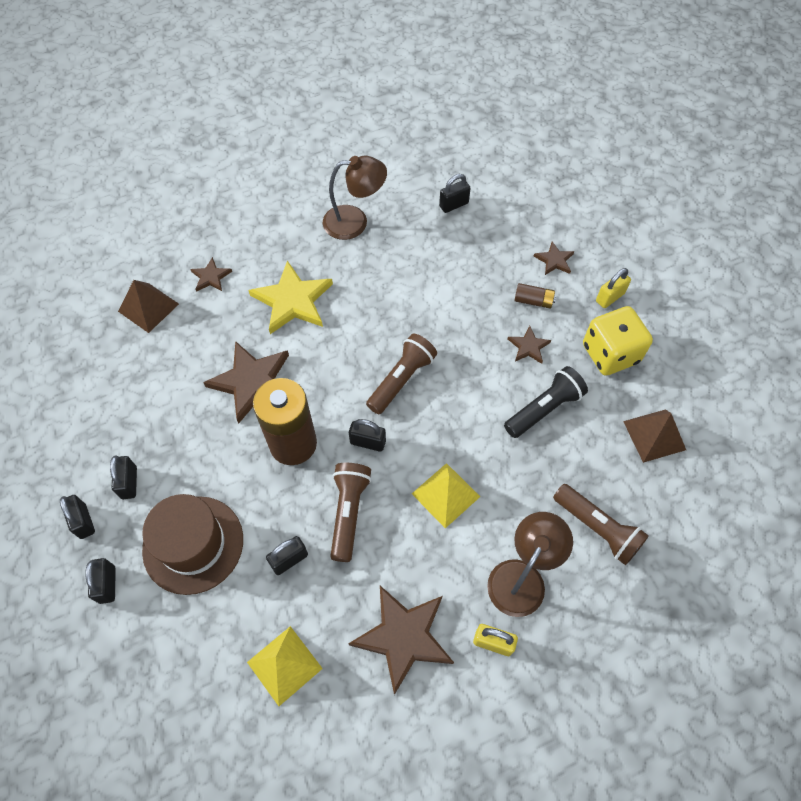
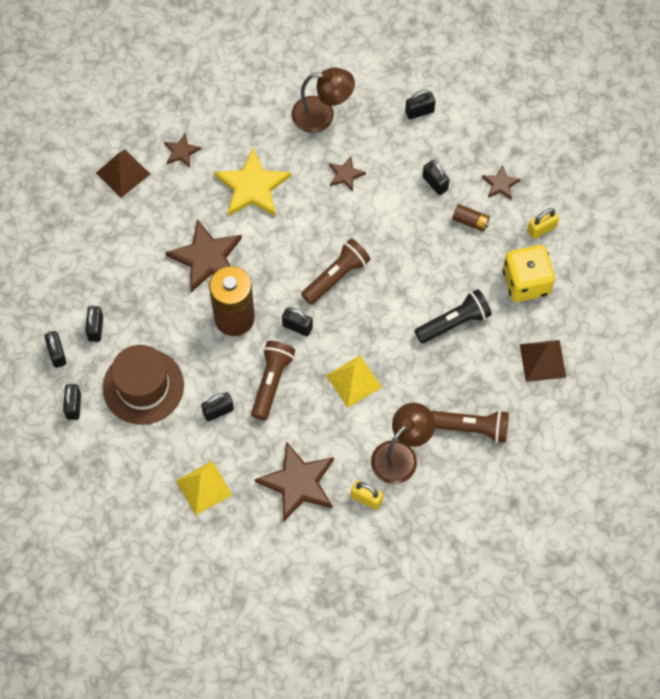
camera: 10 degrees right, 5 degrees up
brown star [507,326,551,364] -> brown star moved to [329,157,366,191]
brown flashlight [553,484,649,566] -> brown flashlight turned 45 degrees counterclockwise [431,410,509,443]
none -> black padlock [423,160,449,195]

